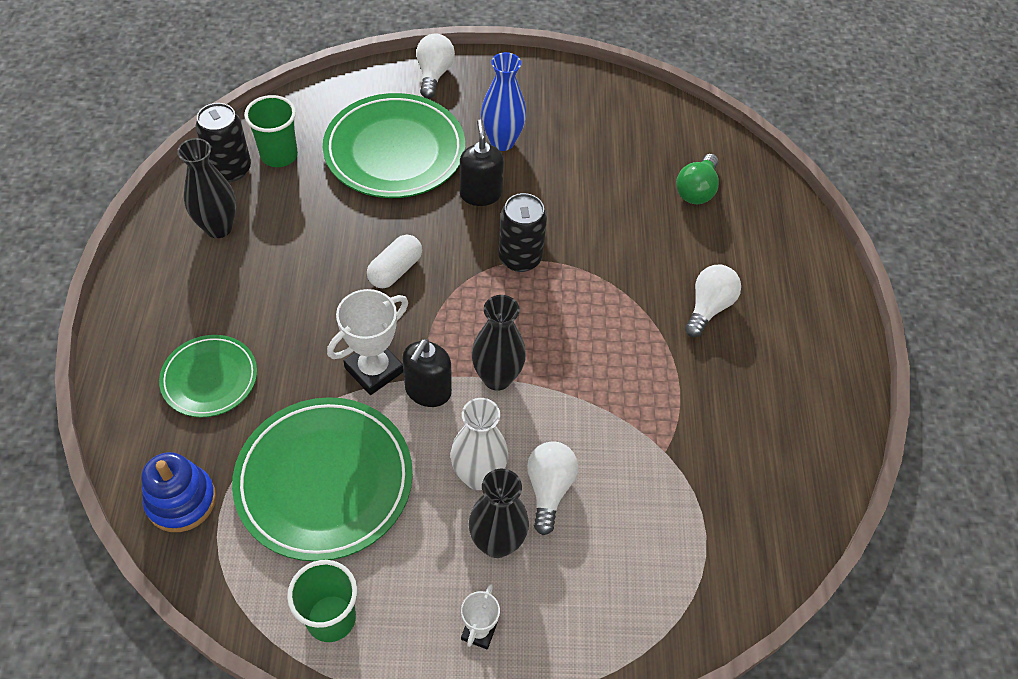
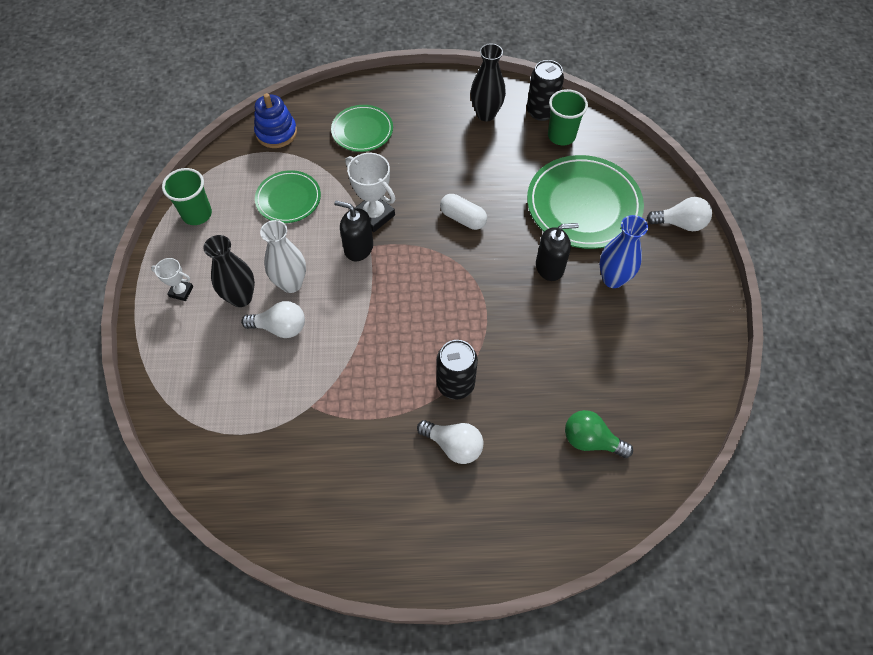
camera: 90 degrees right, 5 degrees up
green plate [232,397,413,561] -> green plate [255,170,321,223], size x0.57
black vase [472,295,526,391] -> none
black can [499,193,547,272] -> black can moved to [437,340,478,400]

